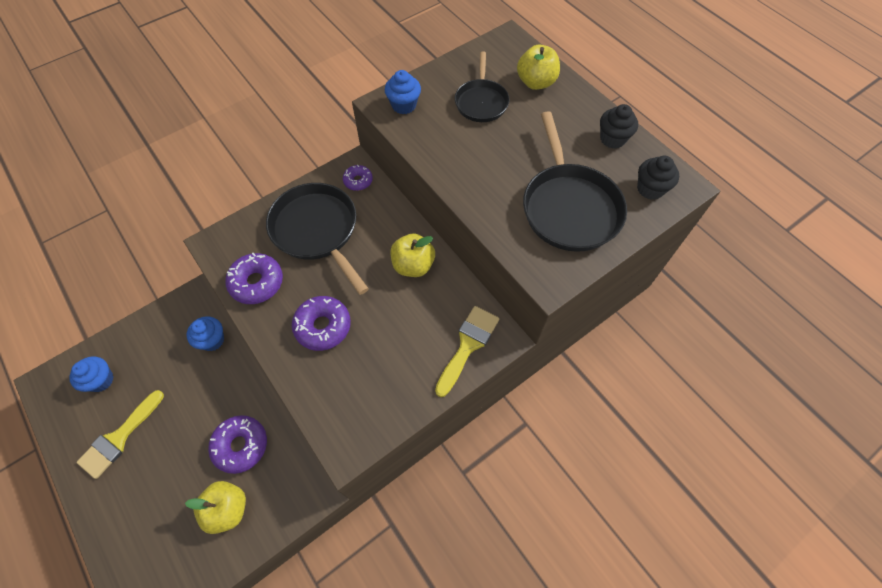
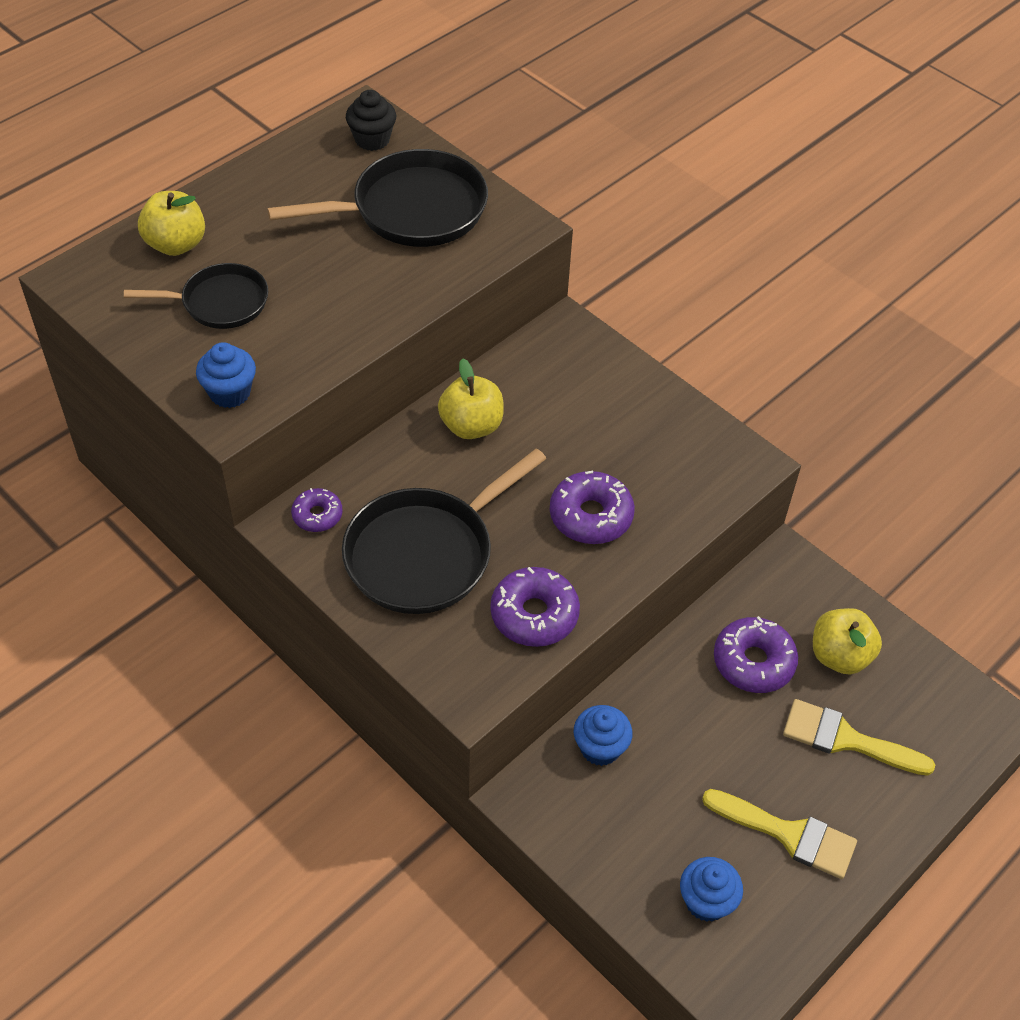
camera: 100 degrees left, 10 degrees down
yellow brush [435,306,499,397] -> yellow brush moved to [783,699,935,776]
black cupcake [600,104,638,149] -> none

